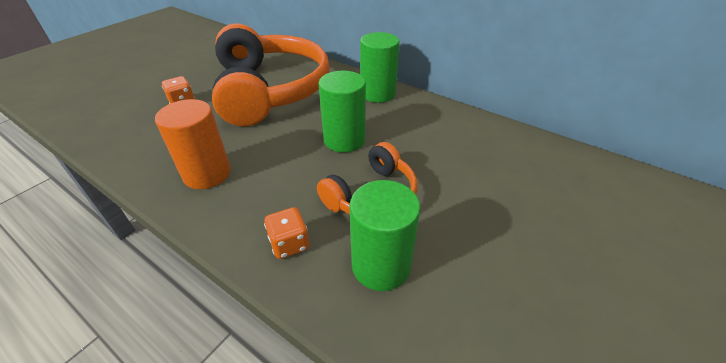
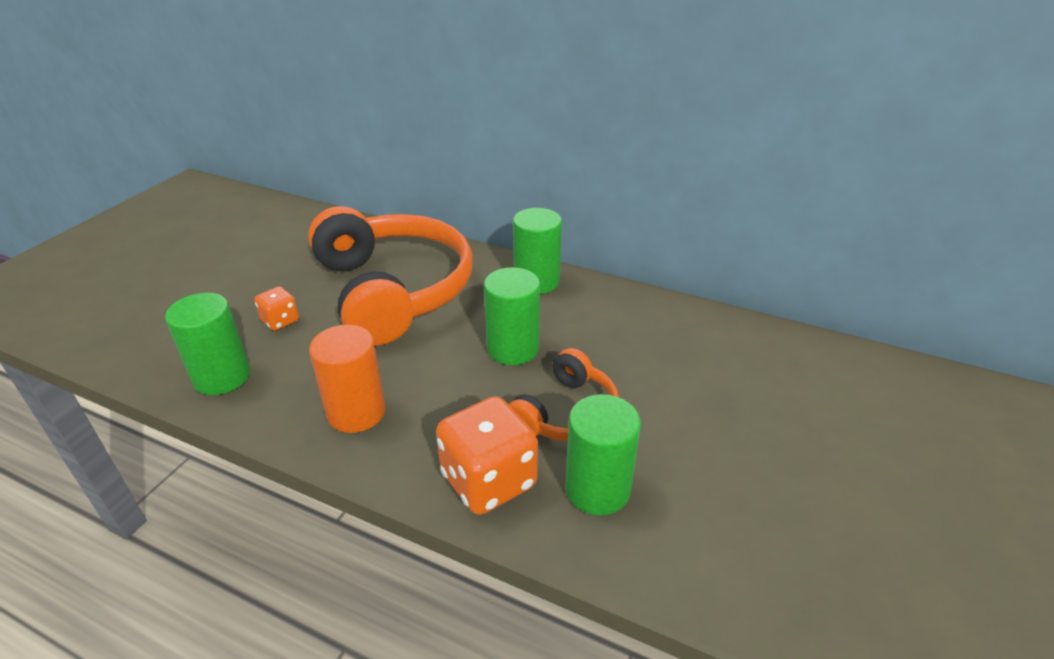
camera: 10 degrees left, 5 degrees down
orange dice [264,207,309,259] -> orange dice [436,396,538,515], size x1.92
none -> green cylinder [165,293,250,395]

